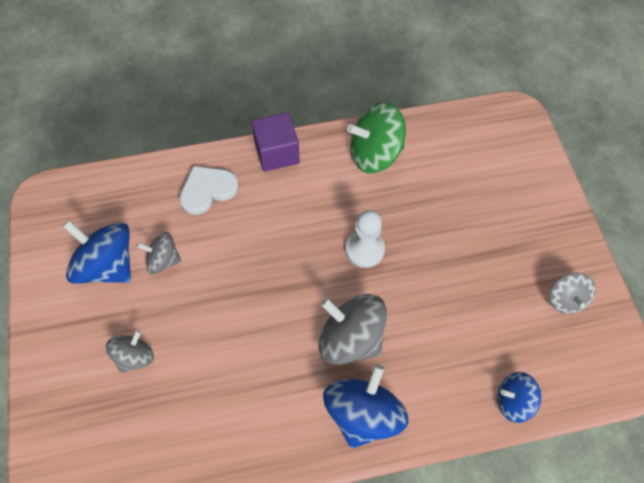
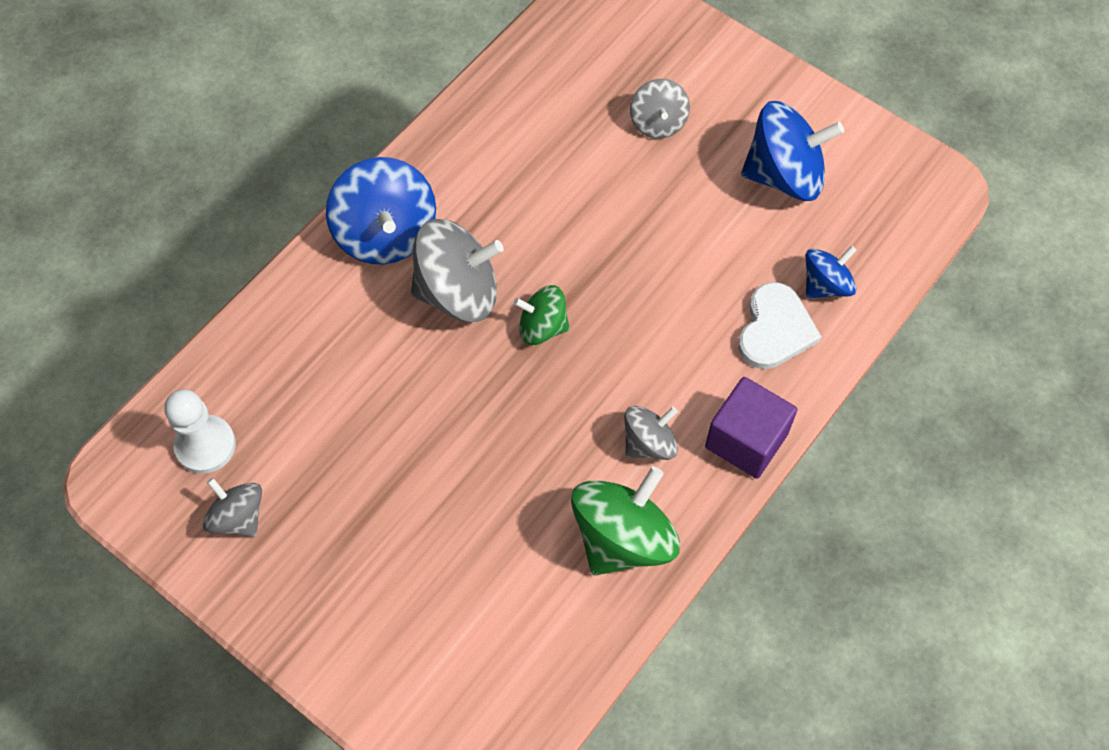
camera: 140 degrees right, 0 degrees up
grey spinning top [137,232,181,274] -> grey spinning top moved to [624,406,678,460]
white pawn [346,210,385,268] -> white pawn moved to [164,389,236,474]
blue spinning top [497,372,541,423] -> blue spinning top moved to [805,245,857,299]
none -> green spinning top [514,285,570,345]

